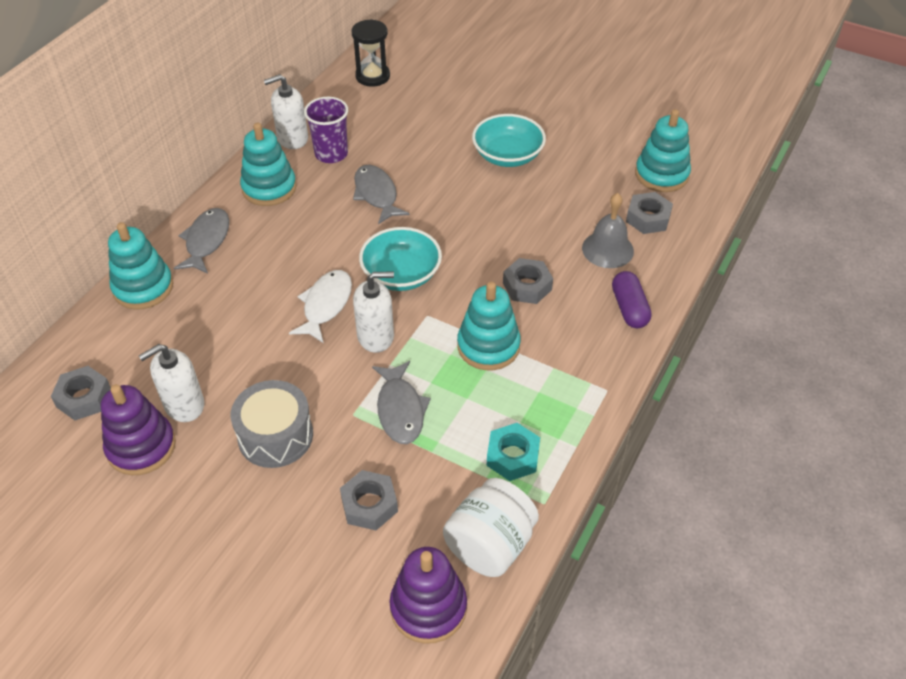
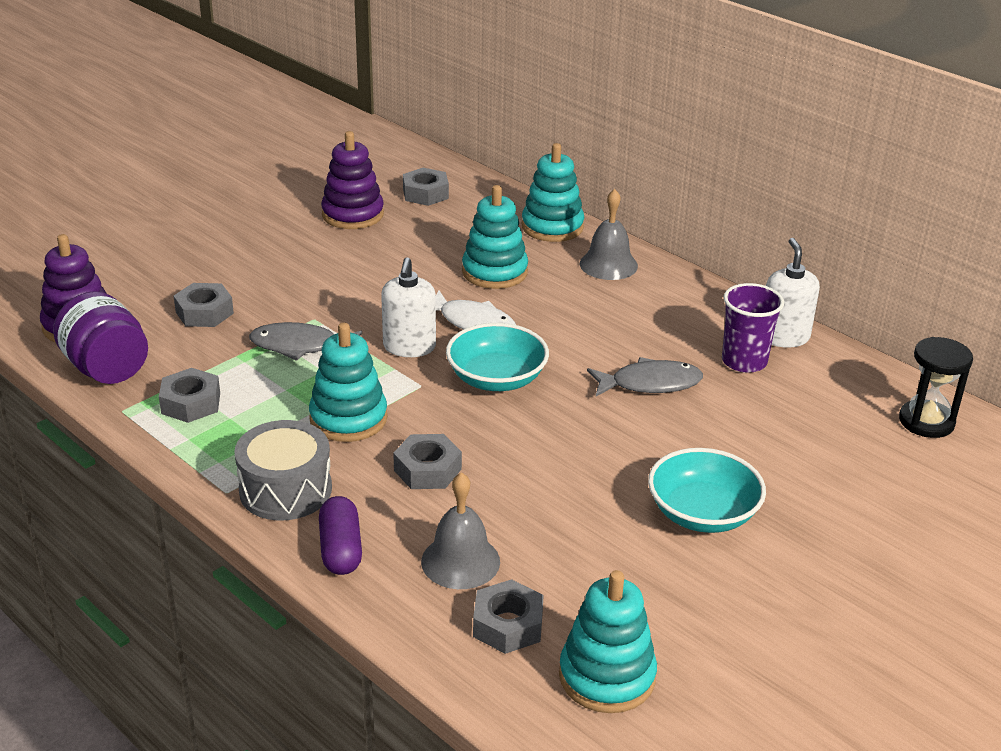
camera: 105 degrees right, 15 degrees down
white soap dispenser [139,344,204,422] -> none
grey fish [174,208,229,274] -> grey bell [580,189,638,280]
grey drum [231,380,313,468] -> grey drum moved to [234,420,332,520]
turquoise stacking toy [240,123,296,206] -> turquoise stacking toy moved to [462,185,528,289]
white jar [443,478,539,577] -> purple jar [53,291,148,384]
turquoise nut [487,423,540,481] -> grey nut [159,368,220,423]
purple capsule [612,271,652,328] -> purple capsule turned 75 degrees clockwise [319,496,362,575]

